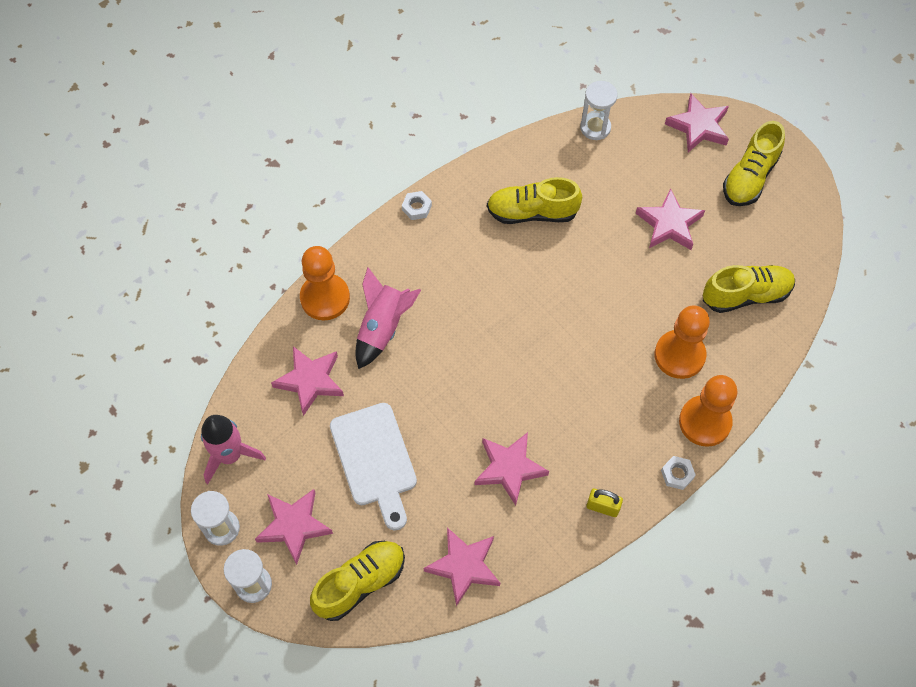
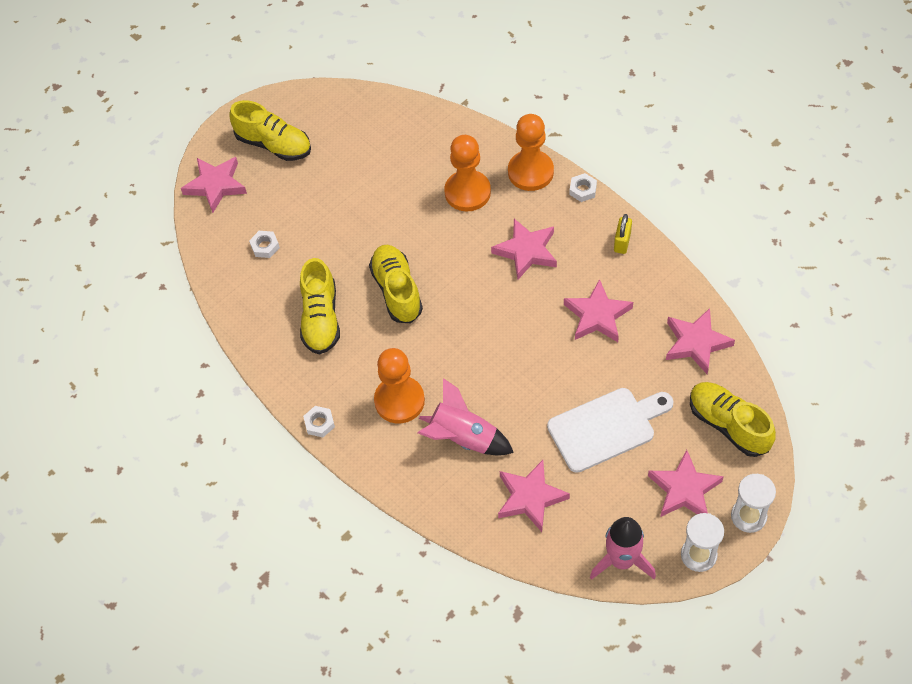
camera: 90 degrees left, 5 degrees down
orange pawn [300,246,350,320] -> orange pawn moved to [374,348,425,424]
white hourglass [580,81,618,140] -> none
pink star [636,188,705,250] -> pink star moved to [491,219,557,280]
yellow shoe [703,265,795,313] -> yellow shoe moved to [369,245,423,323]
none -> white nut [249,231,280,258]

